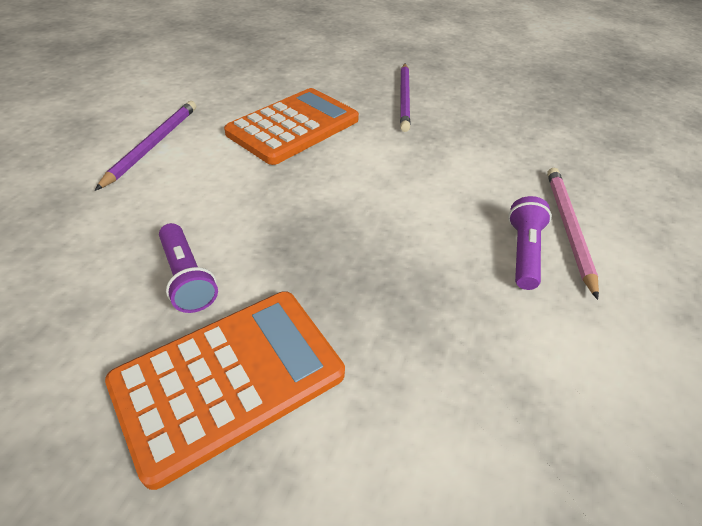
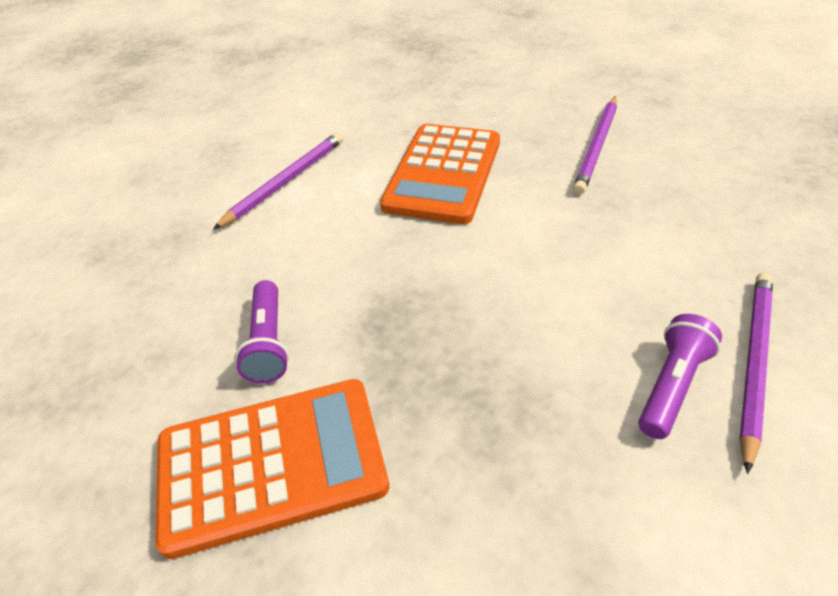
camera: 25 degrees right, 0 degrees up
orange calculator [224,88,359,165] -> orange calculator turned 135 degrees clockwise [380,124,500,224]
pink pencil [547,168,599,300] -> purple pencil [739,273,773,474]

